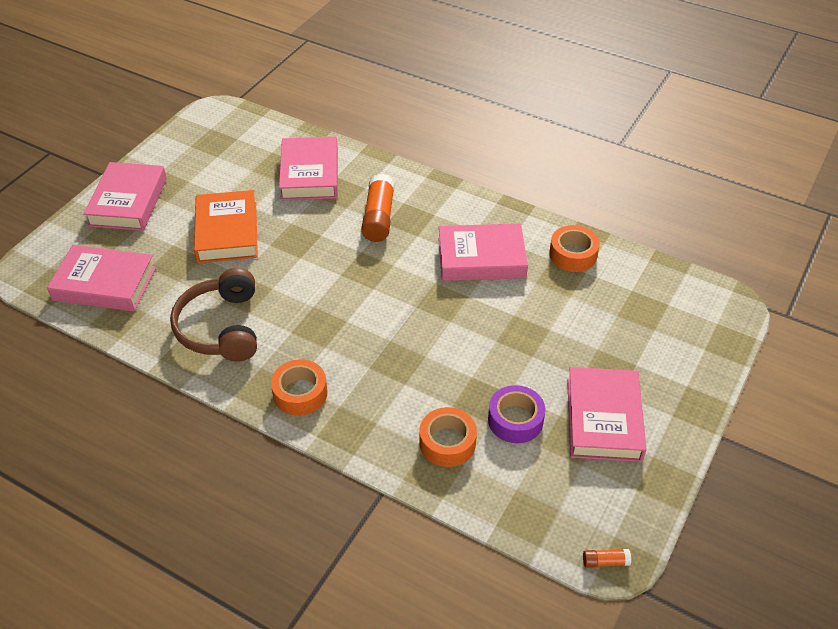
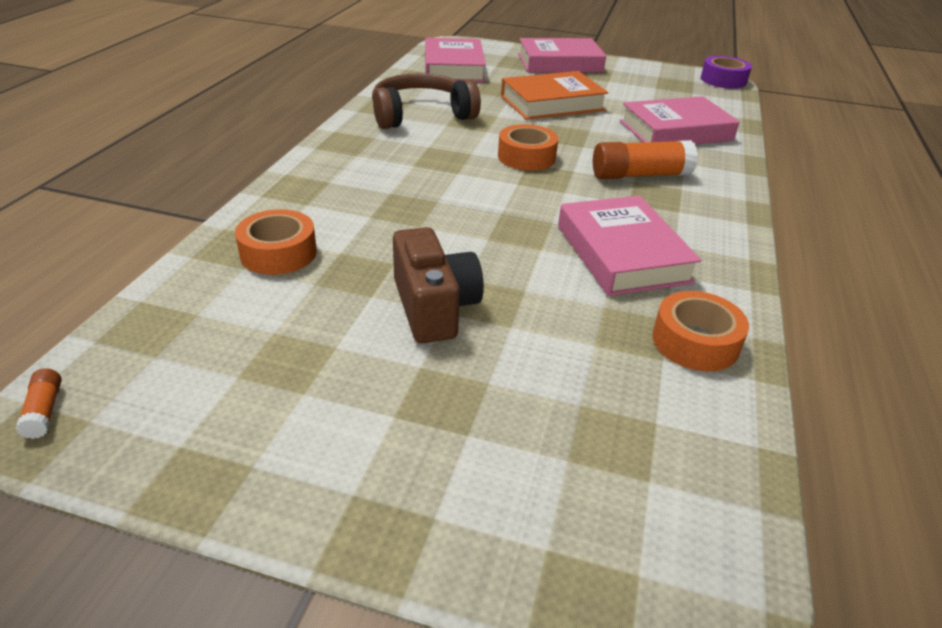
camera: 75 degrees right, 10 degrees down
orange tape [271,360,328,416] -> orange tape moved to [498,124,558,171]
purple tape [488,385,545,443] -> purple tape moved to [701,56,752,89]
pink book [567,367,647,462] -> none
none -> brown camera [393,227,484,343]

